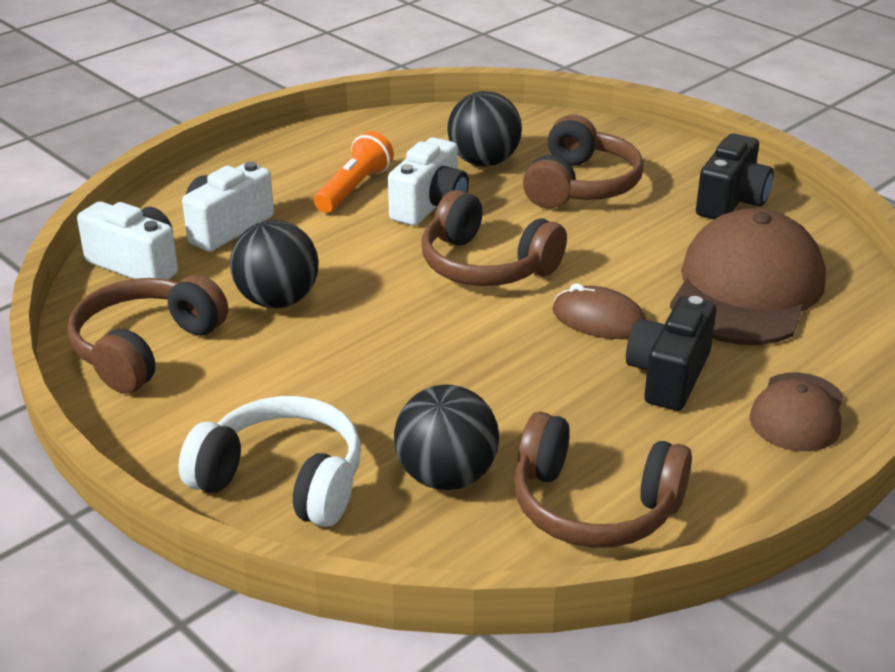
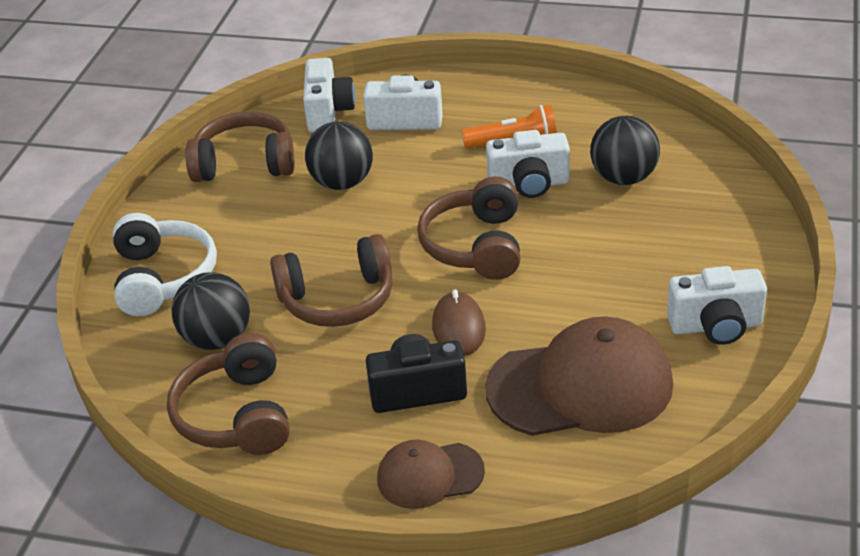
camera: 60 degrees right, 5 degrees up
brown headphones [523,115,644,208] -> brown headphones moved to [270,234,392,327]
black camera [696,134,774,219] -> white camera [667,266,767,345]

